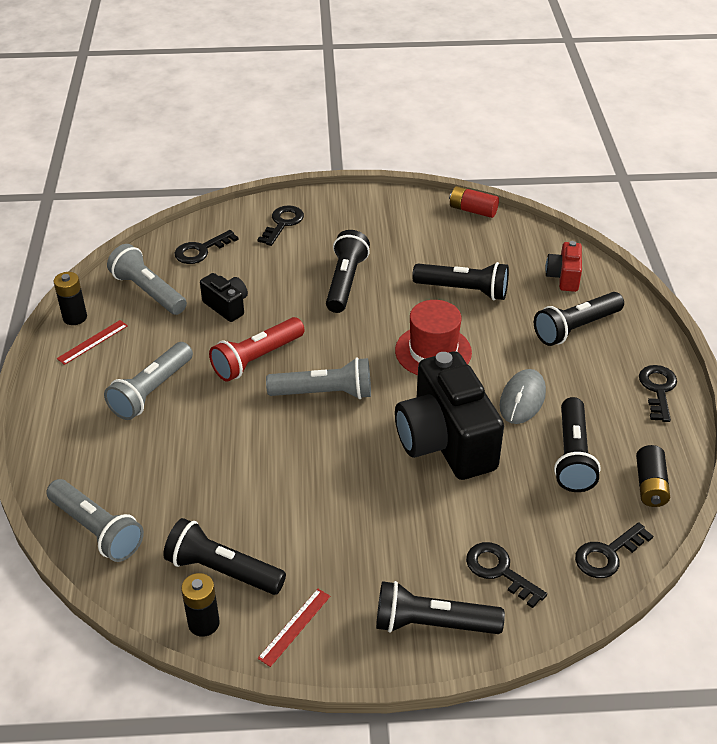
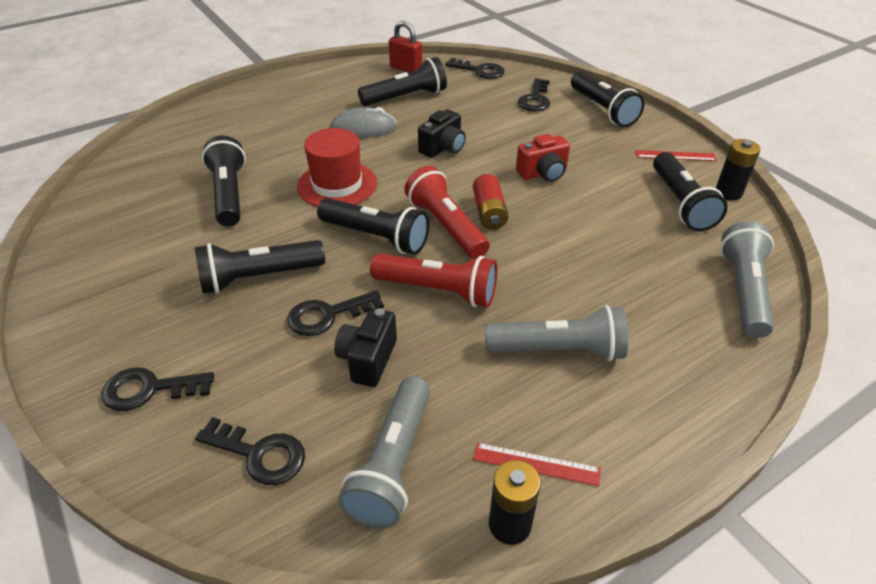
camera: 120 degrees left, 0 degrees up
grey flashlight [266,357,371,399] -> red flashlight [404,166,490,259]
black camera [395,351,504,480] -> black camera [418,109,466,158], size x0.48
red battery [449,186,499,218] -> red battery moved to [473,174,509,229]
black flashlight [534,292,624,346] -> black flashlight moved to [317,198,429,255]
red camera [545,241,582,292] -> red camera moved to [516,134,570,182]
black battery [636,445,670,507] -> red padlock [389,21,422,73]
black key [639,365,677,422] -> black key moved to [287,290,384,336]

